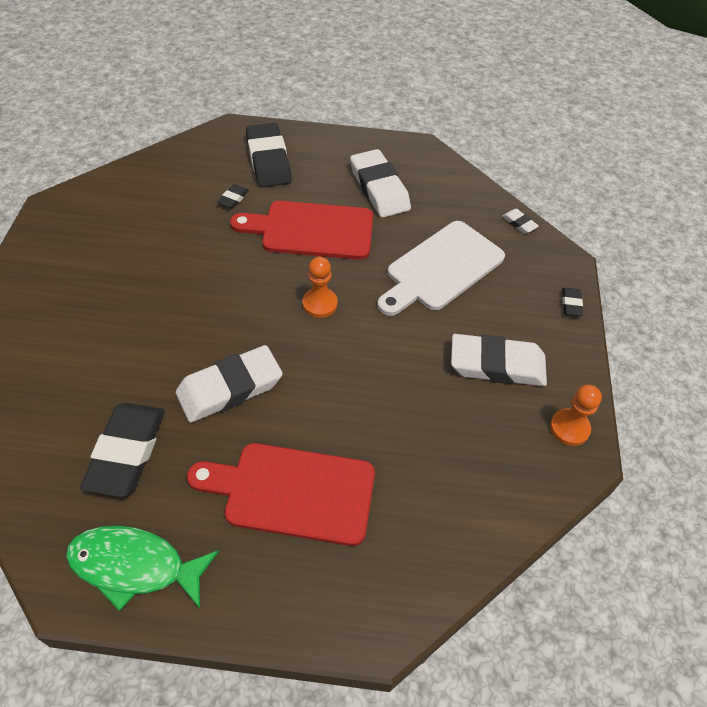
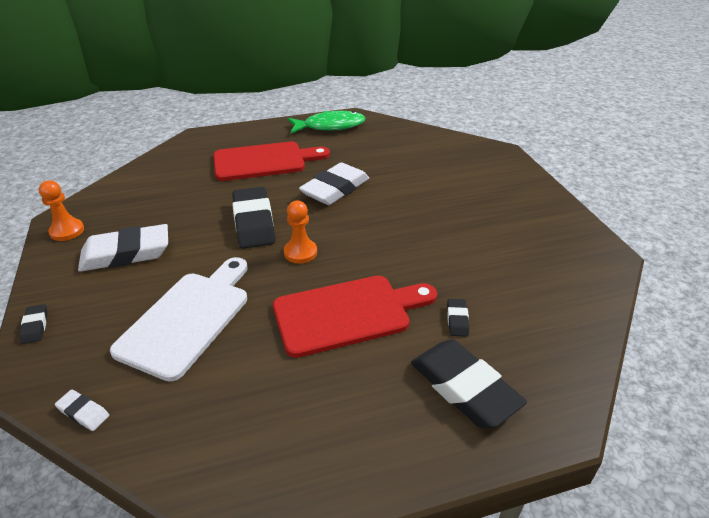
camera: 160 degrees right, 15 degrees down
black eraser [80,403,165,497] -> black eraser moved to [232,187,275,249]
white eraser [350,149,411,218] -> none

